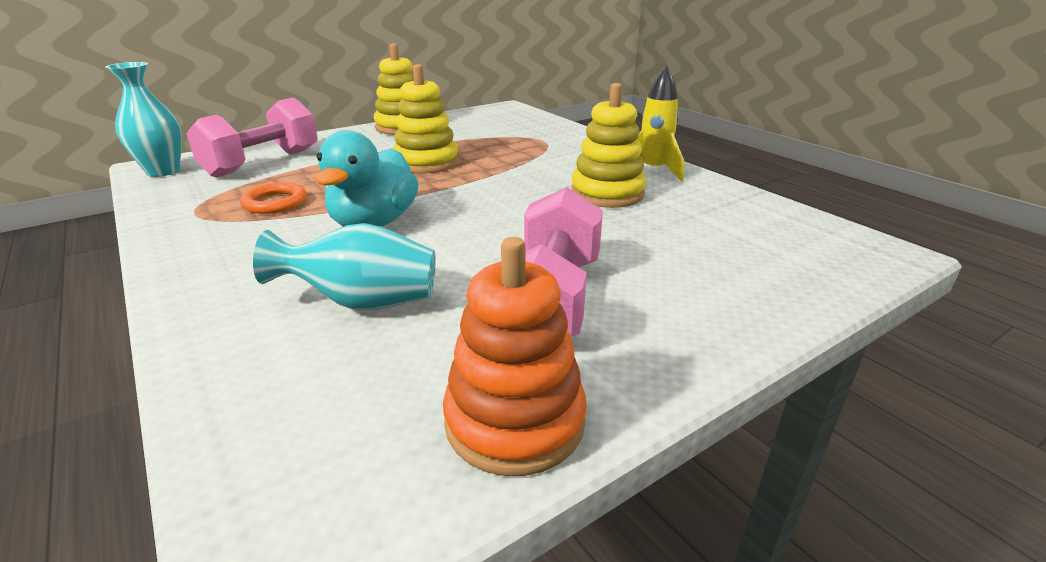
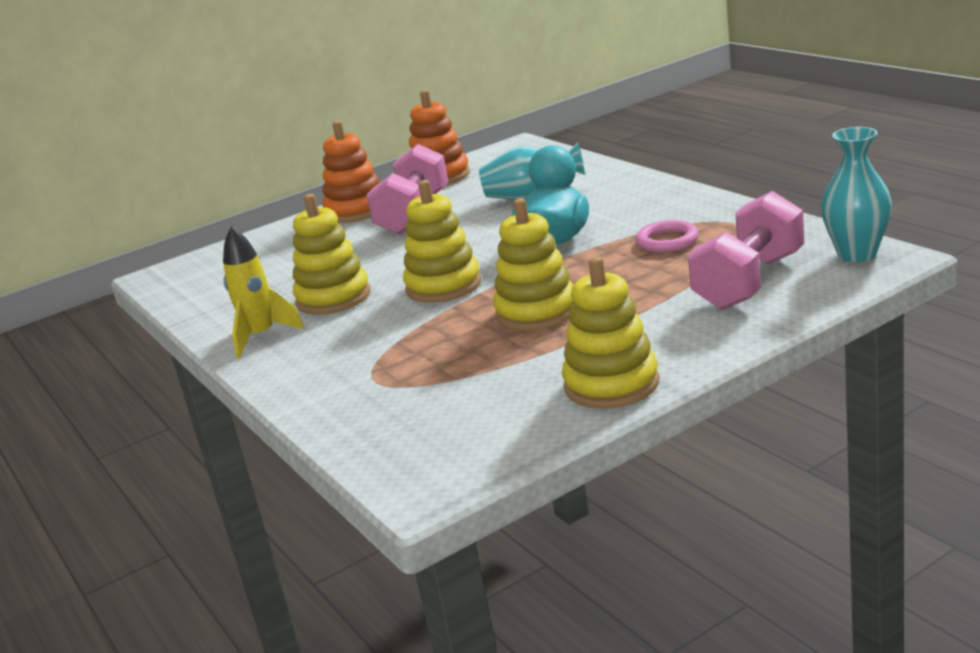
camera: 175 degrees left, 5 degrees down
orange ring [240,182,307,214] -> pink ring [636,220,699,253]
none -> orange stacking toy [322,121,379,223]
none -> yellow stacking toy [403,180,481,303]

